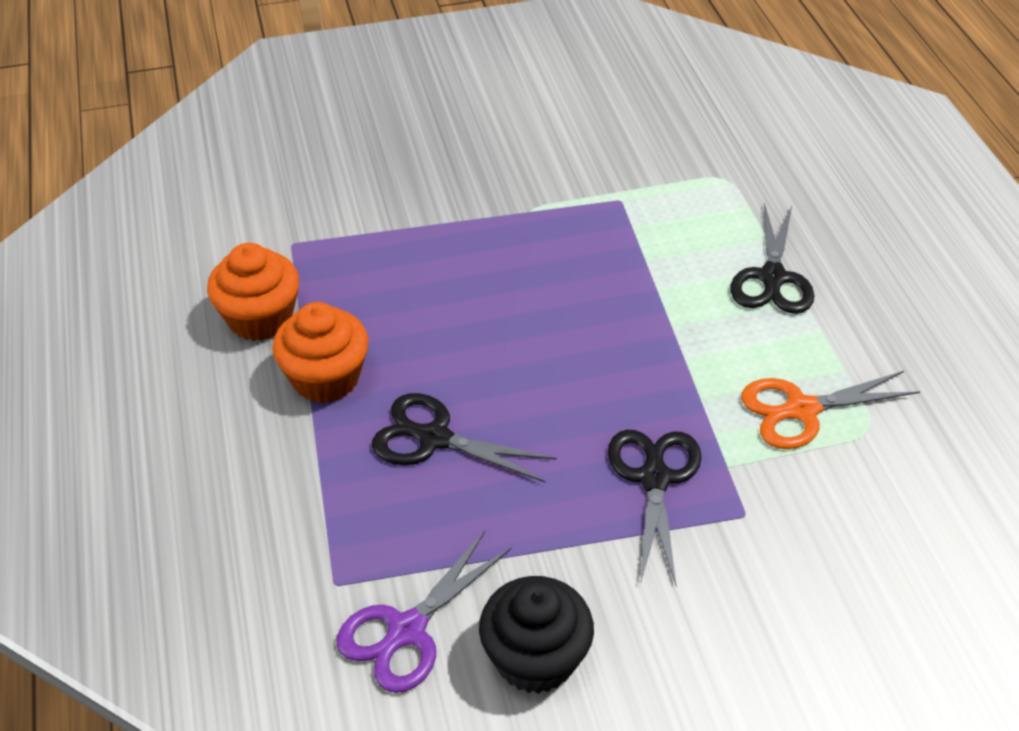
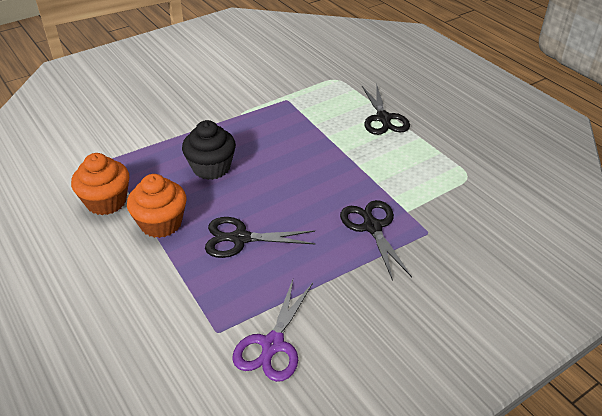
camera: 20 degrees left, 5 degrees down
black cupcake [479,576,594,694] -> black cupcake moved to [182,120,236,180]
orange scissors [741,371,920,449] -> none

